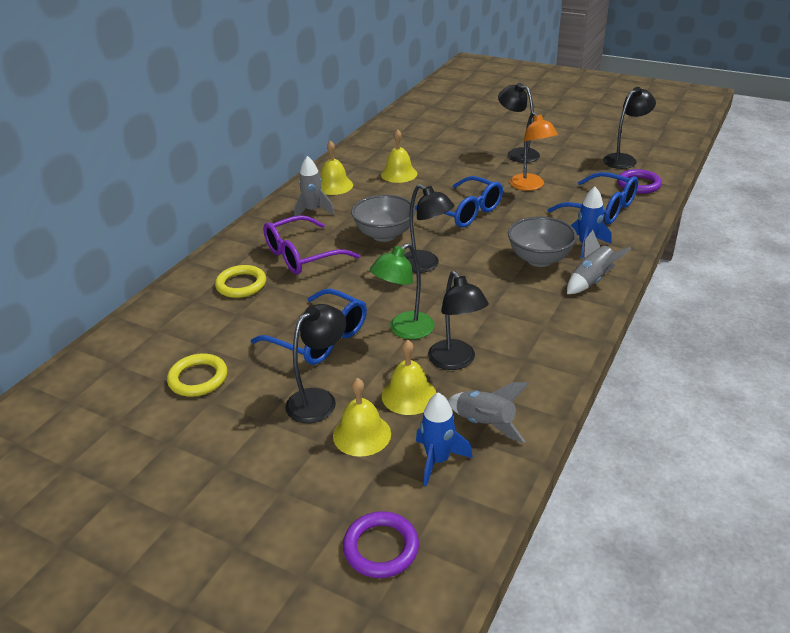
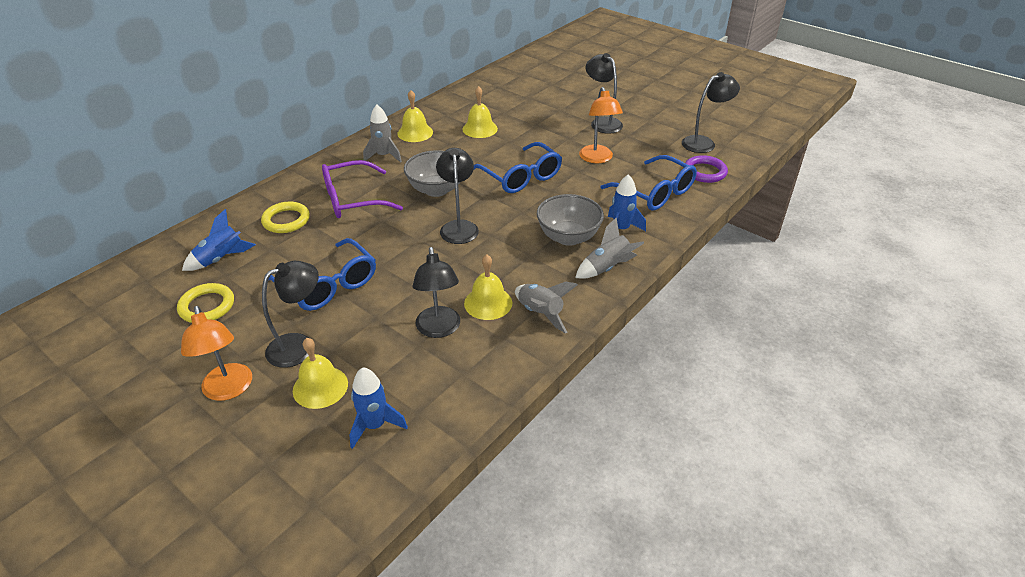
camera: 10 degrees right, 5 degrees up
purple ring [343,511,419,578] -> none
green lamp [370,243,435,339] -> none
yellow bell [382,339,436,415] -> yellow bell moved to [464,255,512,320]
black lamp [404,184,454,273] -> black lamp turned 150 degrees counterclockwise [436,148,479,244]
grey rocket [447,382,529,443] -> grey rocket moved to [515,282,578,334]
none -> orange lamp [181,306,252,401]
none -> blue rocket [182,209,256,271]

